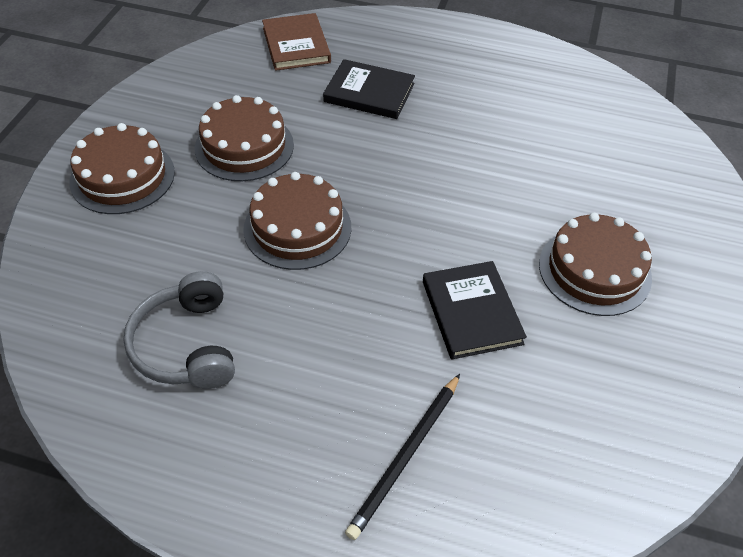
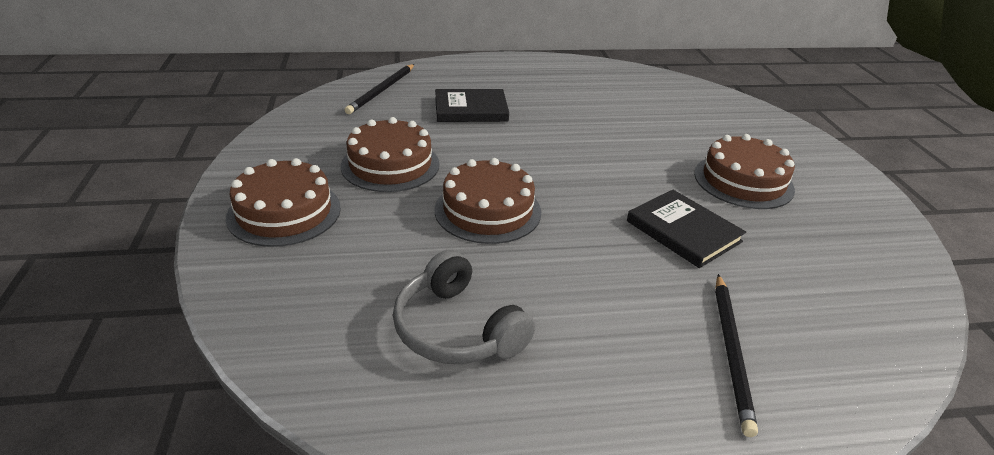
camera: 25 degrees left, 15 degrees down
brown book [262,13,331,71] -> black pencil [345,64,414,114]

